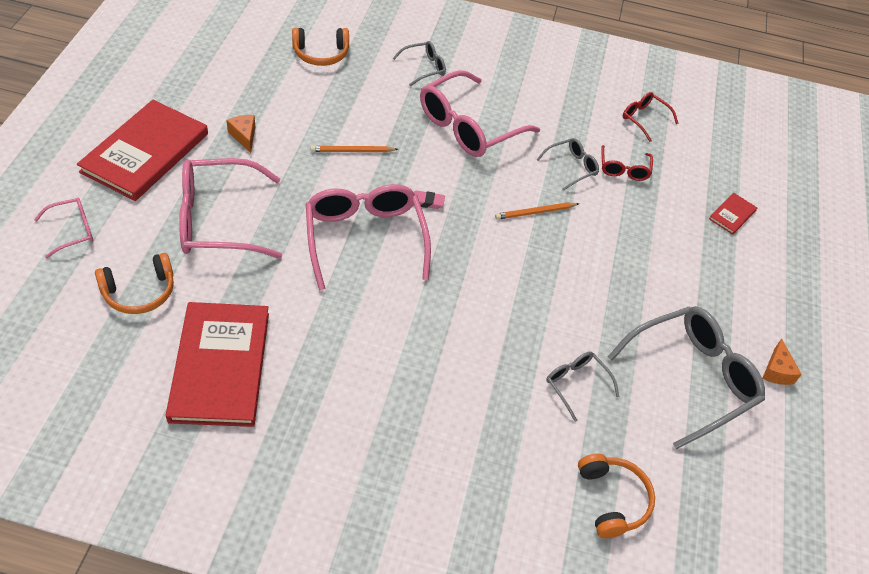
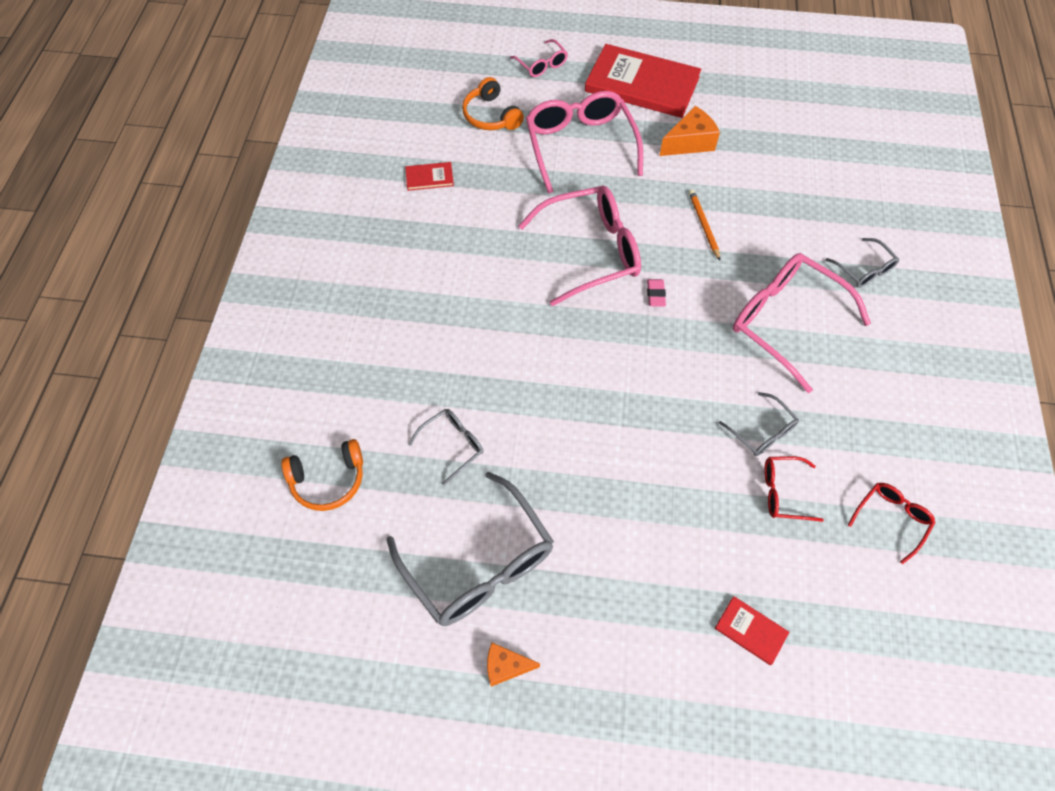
camera: 90 degrees right, 10 degrees up
red book [166,302,269,427] -> red book [405,162,454,191], size x0.42
orange cheese [226,115,255,153] -> orange cheese [659,106,720,156], size x1.54
orange headphones [292,28,349,66] -> none
orange pencil [495,202,579,220] -> none

